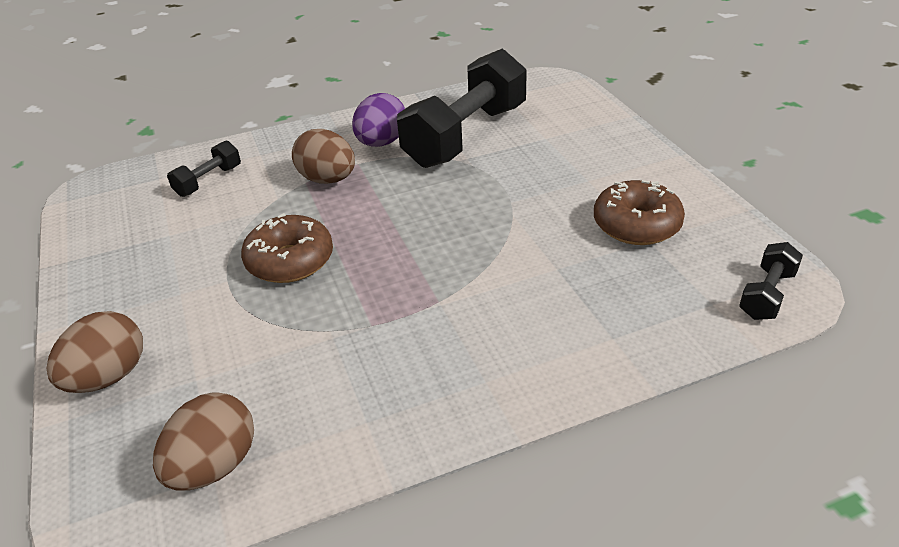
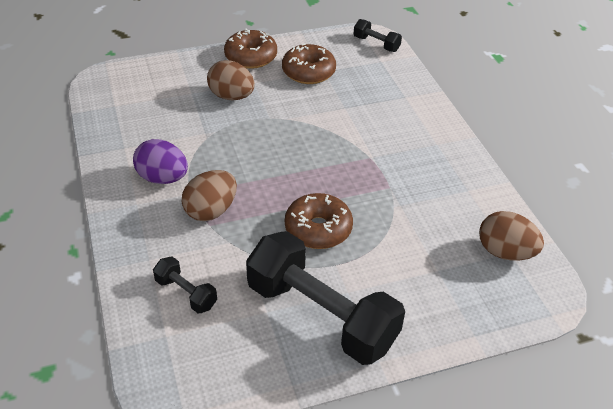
camera: 90 degrees left, 5 degrees up
brown egg [46,311,143,393] -> brown egg moved to [207,60,255,100]
black dumbbell [397,49,527,168] -> black dumbbell moved to [246,231,405,365]
none -> brown donut [224,29,277,69]

